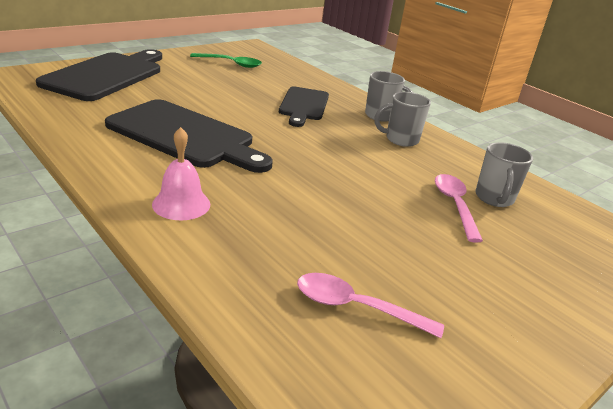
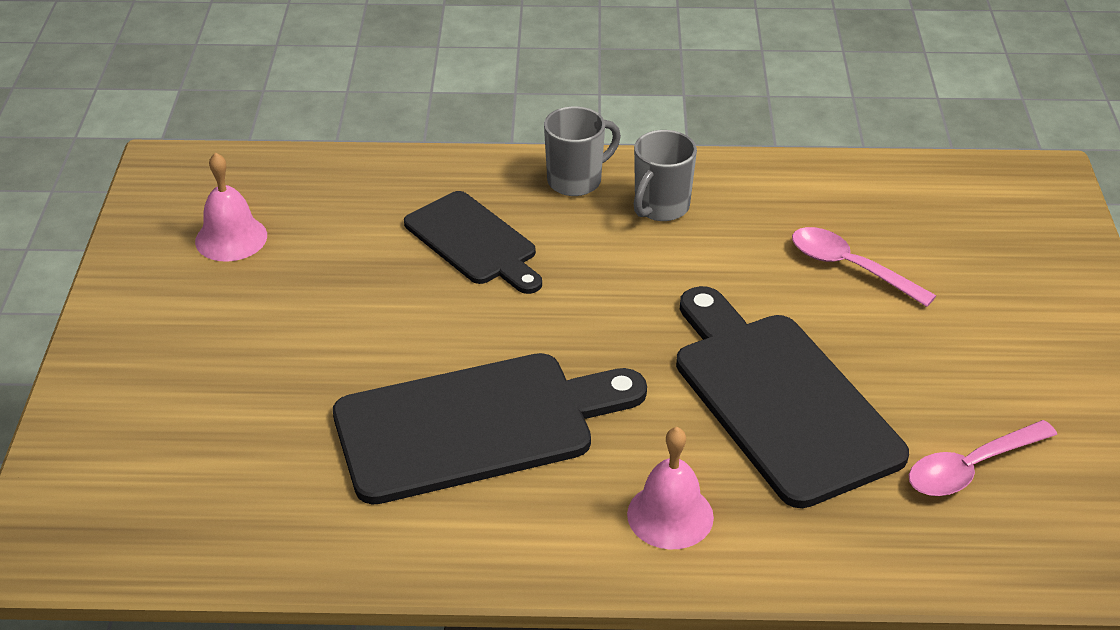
camera: 45 degrees left, 10 degrees up
black cutting board [36,49,162,101] -> black cutting board moved to [676,286,909,508]
green spoon [190,53,262,68] -> pink bell [195,152,267,262]
grey mug [475,142,533,207] -> none

